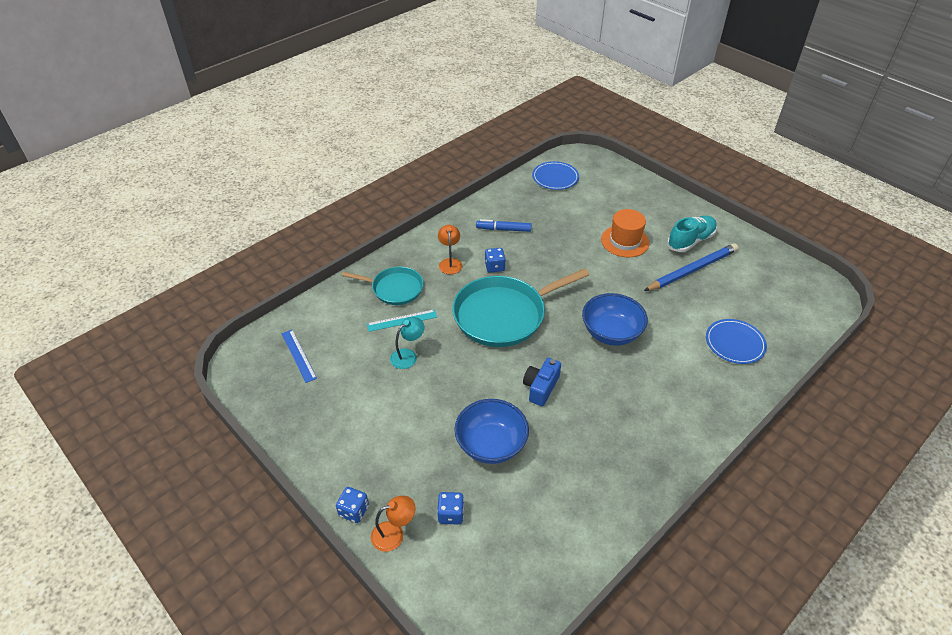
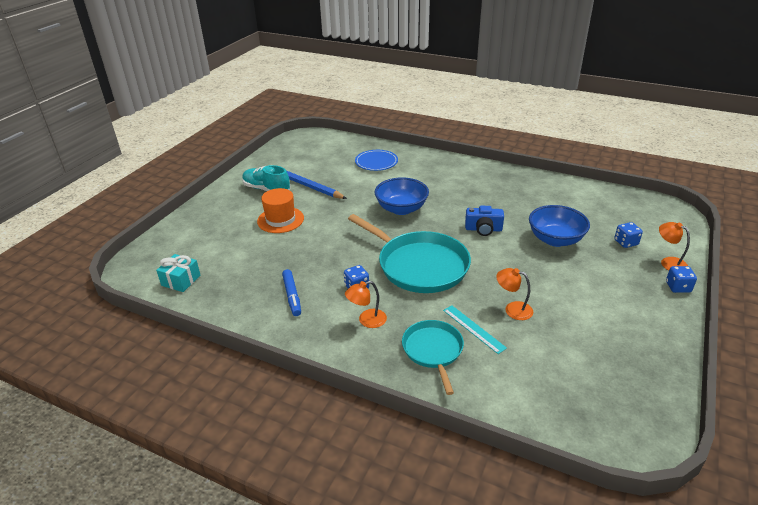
camera: 110 degrees left, 10 degrees down
blue ruler [282,330,317,383] -> none
turquoise lamp [390,317,424,369] -> orange lamp [496,268,533,320]
blue plate [532,161,579,190] -> turquoise gift [156,254,201,292]

